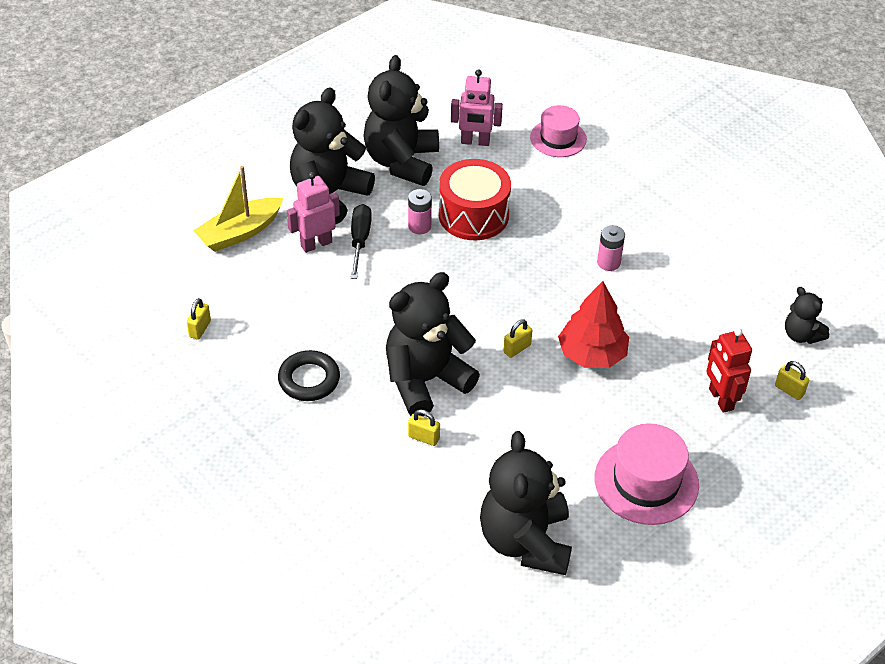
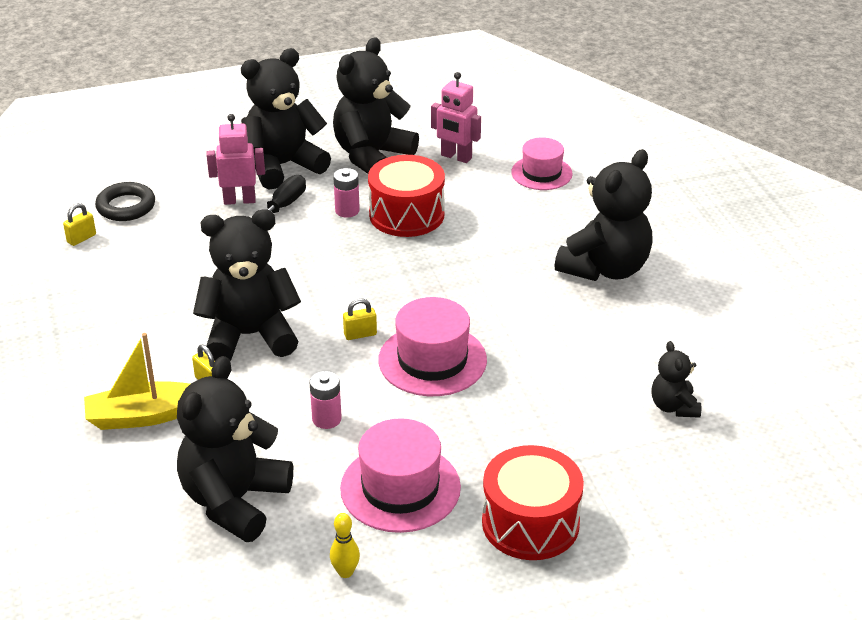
camera: 25 degrees right, 10 degrees down
yellow boat [193,166,284,252] -> yellow boat moved to [84,333,190,430]
black ring [278,350,340,401] -> black ring moved to [95,182,155,221]
red tree [558,281,629,368] -> pink hat [378,297,487,396]
pink battery [597,225,625,271] -> pink battery moved to [310,371,342,429]
red robot [706,328,752,413] -> none
yellow padlock [775,361,809,400] -> none
none -> yellow bowling pin [330,513,360,578]
none -> red drum [482,445,584,560]
none -> black teddy bear [554,149,653,281]

